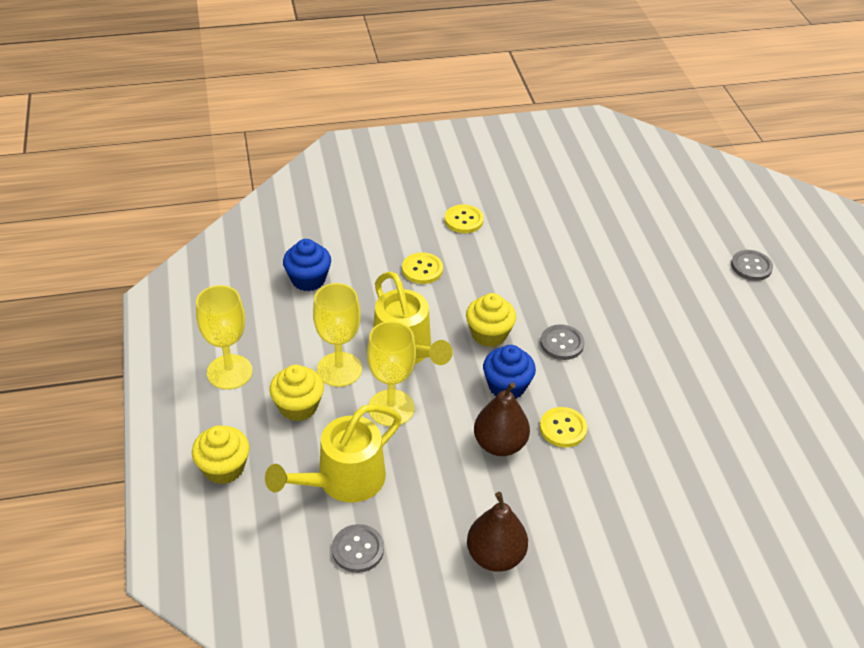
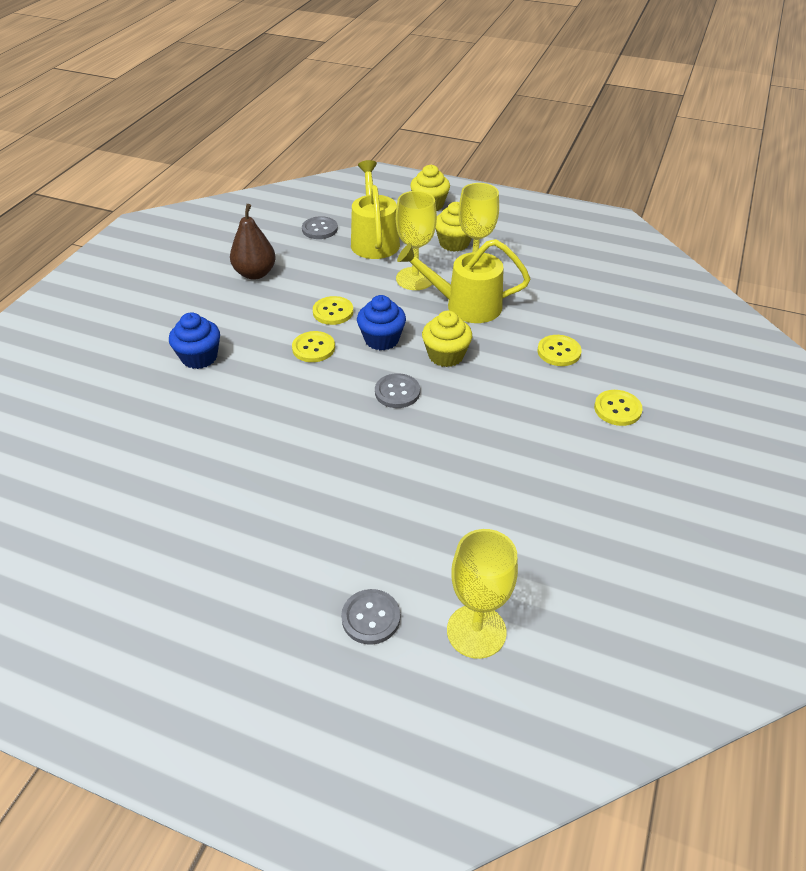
camera: 125 degrees right, 0 degrees up
yellow goblet [196,285,253,389] -> yellow goblet moved to [447,529,518,659]
blue cupcake [283,239,331,291] -> blue cupcake moved to [169,312,220,369]
brown pear [474,382,530,456] -> yellow button [313,296,353,325]

